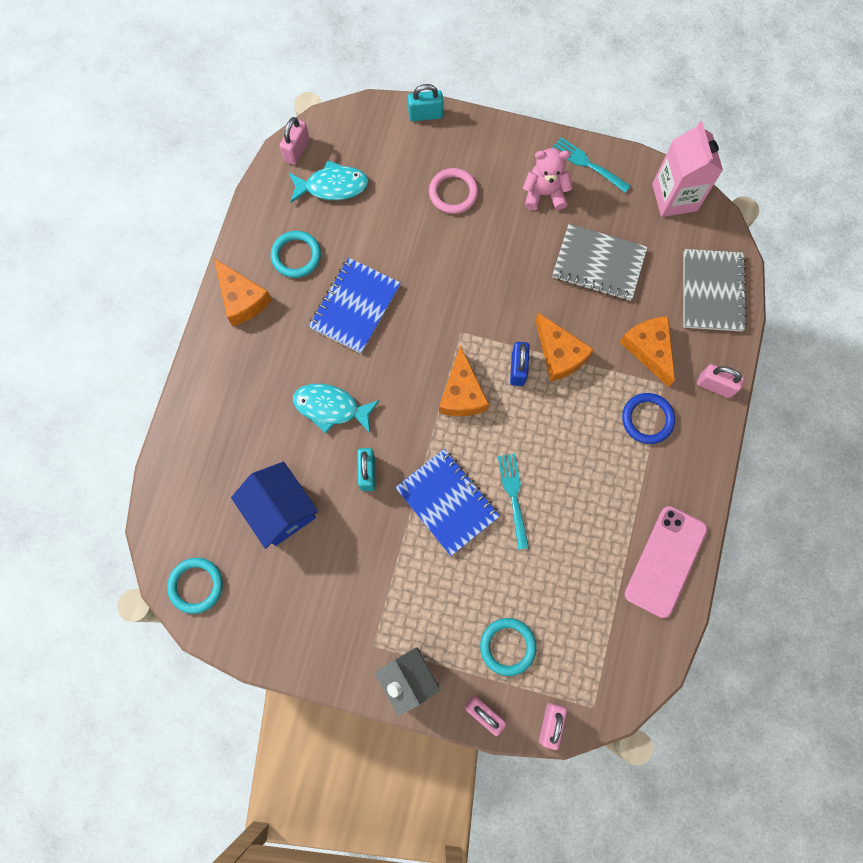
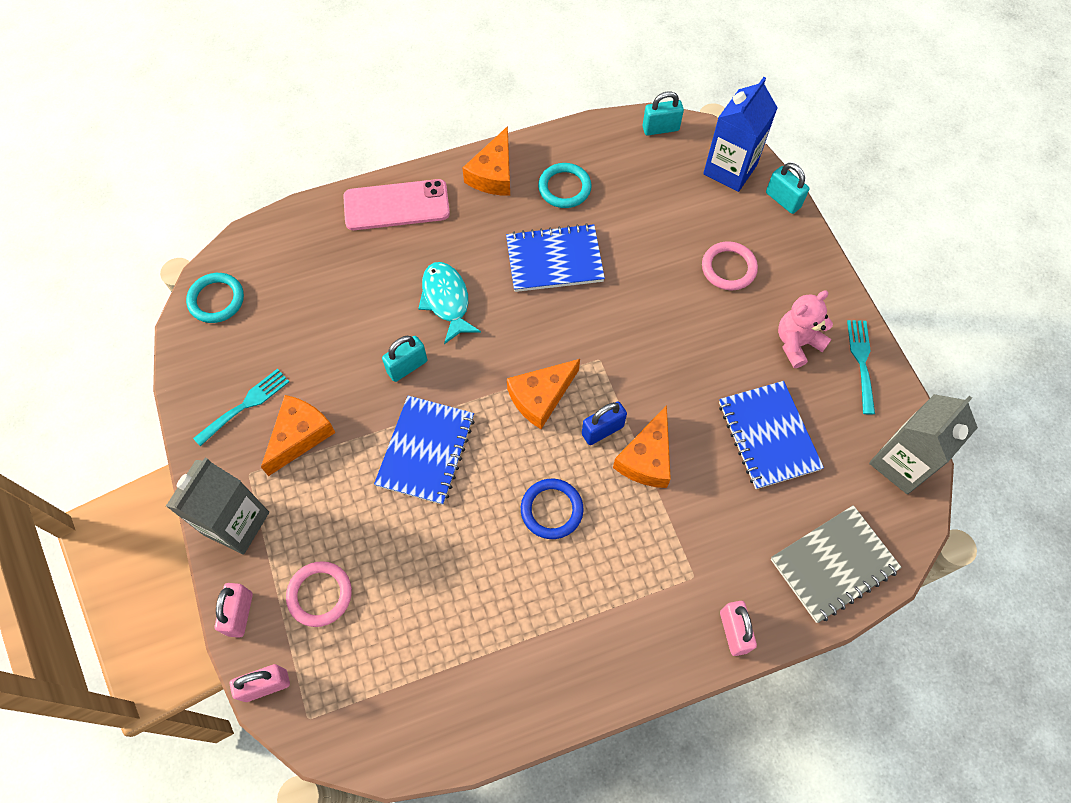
camera: 55 degrees right, 10 degrees down
blue house [231,462,318,549] -> none
pink padlock [280,117,310,165] -> turquoise padlock [643,91,684,136]
turquoise fish [289,160,369,203] -> none
turquoise ring [480,618,537,676] -> pink ring [286,561,352,627]
turquoise fork [498,454,529,550] -> turquoise fork moved to [193,369,289,446]
pink teddy bear [523,148,573,210] -> pink teddy bear turned 90 degrees counterclockwise [778,290,833,368]
grey notebook [552,224,648,301] -> blue notebook [719,381,824,489]
orange cheese [620,316,675,387] -> orange cheese moved to [261,395,336,476]
blue ring [622,393,675,444] -> blue ring moved to [521,479,584,539]
pink phone [624,506,707,618] -> pink phone moved to [343,179,450,230]
pink carton [652,121,723,217] -> grey carton [869,394,978,494]
none -> blue carton [703,77,778,192]

